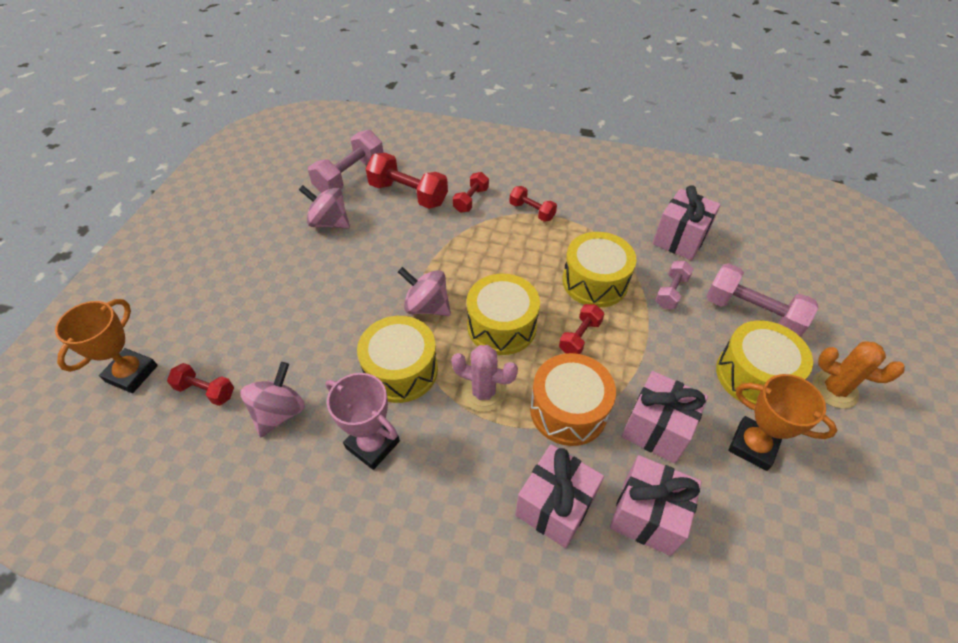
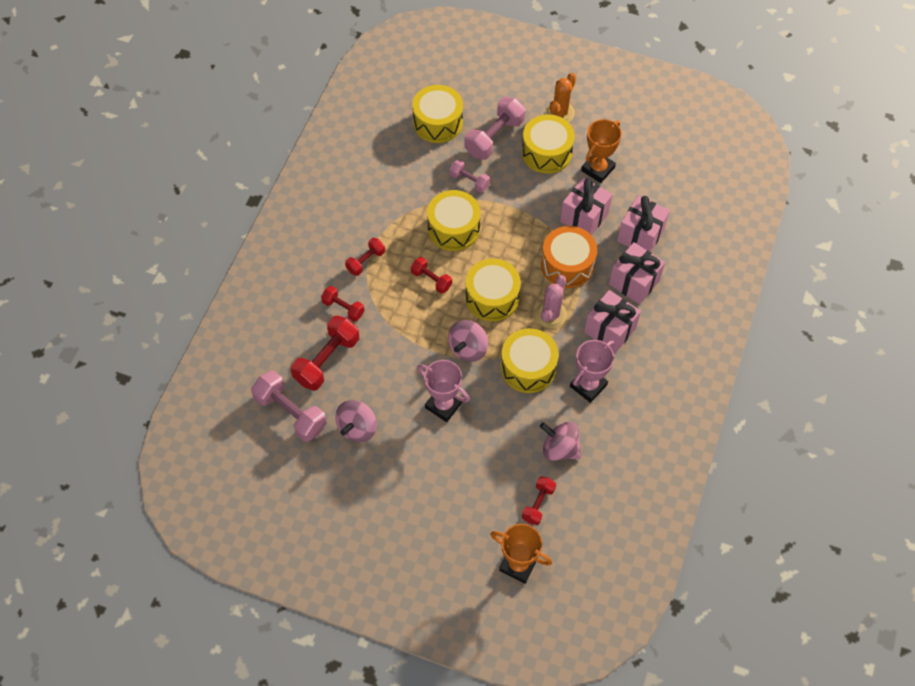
camera: 85 degrees left, 10 degrees up
red dumbbell [559,304,604,354] -> red dumbbell moved to [411,257,452,294]
pink gift [653,185,721,260] -> pink gift moved to [584,290,641,353]
none -> yellow drum [412,85,463,143]
none -> pink trophy [417,360,470,422]

